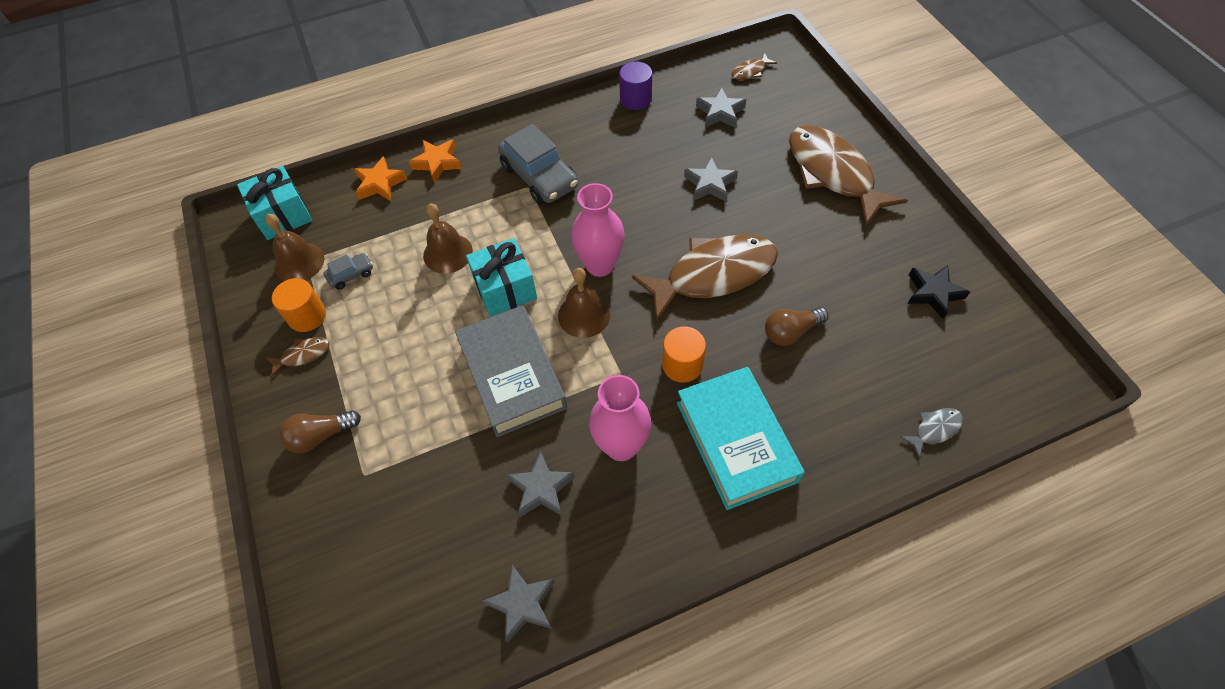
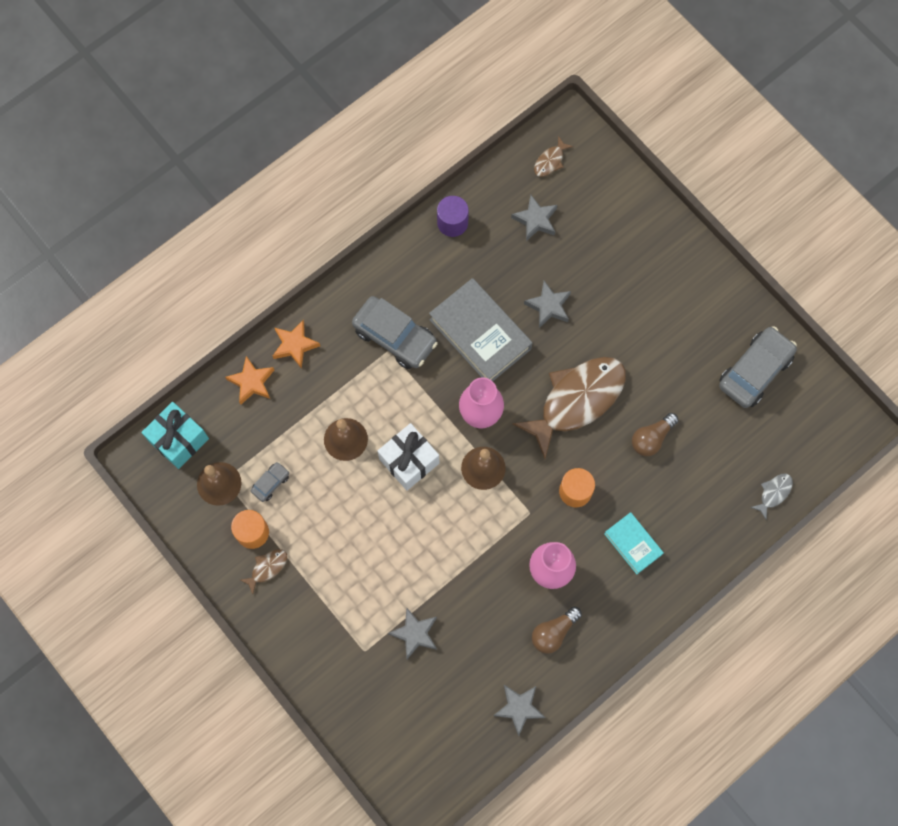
camera: 20 degrees left, 15 degrees up
brown light bulb [279,410,361,453] -> brown light bulb moved to [532,607,582,654]
grey book [455,305,567,437] -> grey book moved to [429,278,532,381]
turquoise gift [466,238,537,317] -> white gift [377,423,439,490]
grey star [507,451,575,517] -> grey star moved to [388,607,437,659]
turquoise book [677,367,805,510] -> turquoise book [604,512,664,574], size x0.55
brown fish [789,125,908,226] -> none
black star [907,265,970,319] -> grey car [719,326,797,408]

